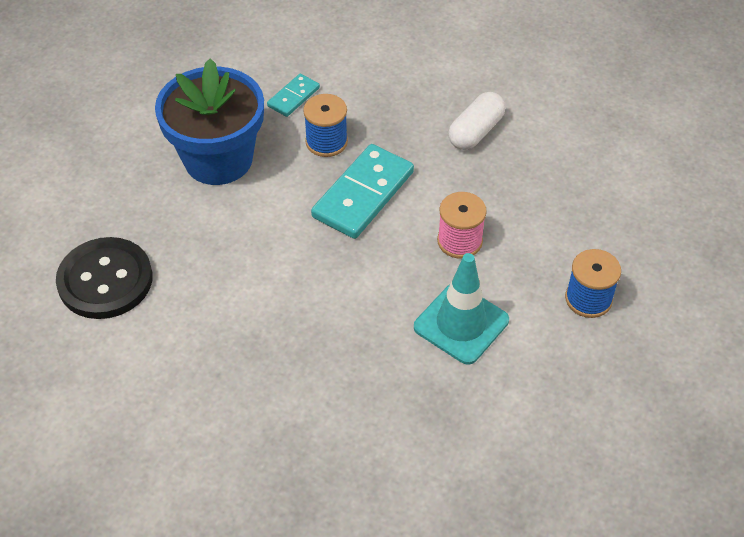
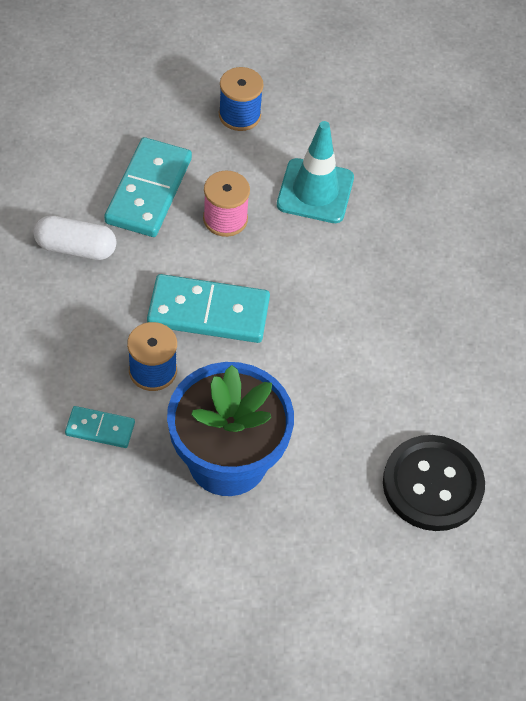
camera: 120 degrees left, 5 degrees up
none -> turquoise domino [104,137,192,237]

